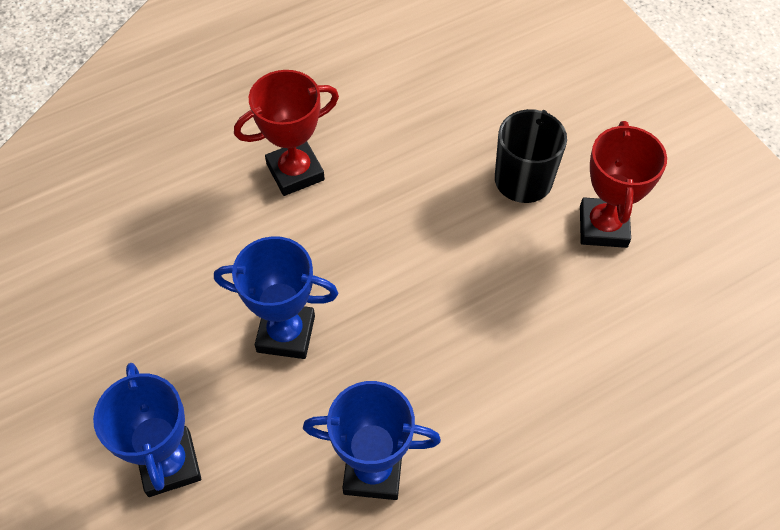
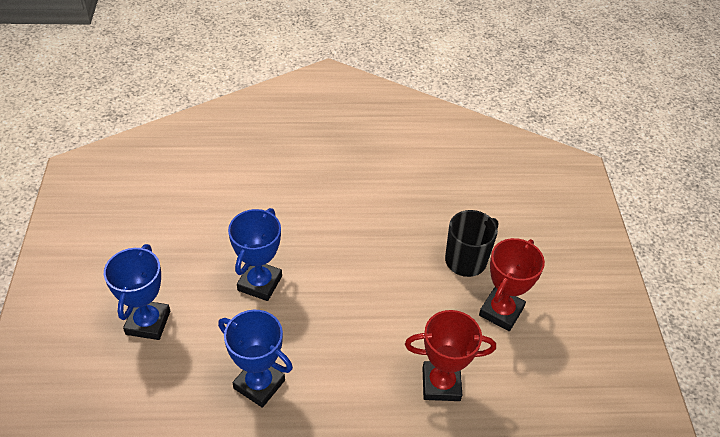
camera: 25 degrees right, 10 degrees down
blue trophy [214,236,338,359] -> blue trophy turned 75 degrees clockwise [228,208,282,301]
red trophy [234,70,339,196] -> red trophy moved to [405,310,496,401]

